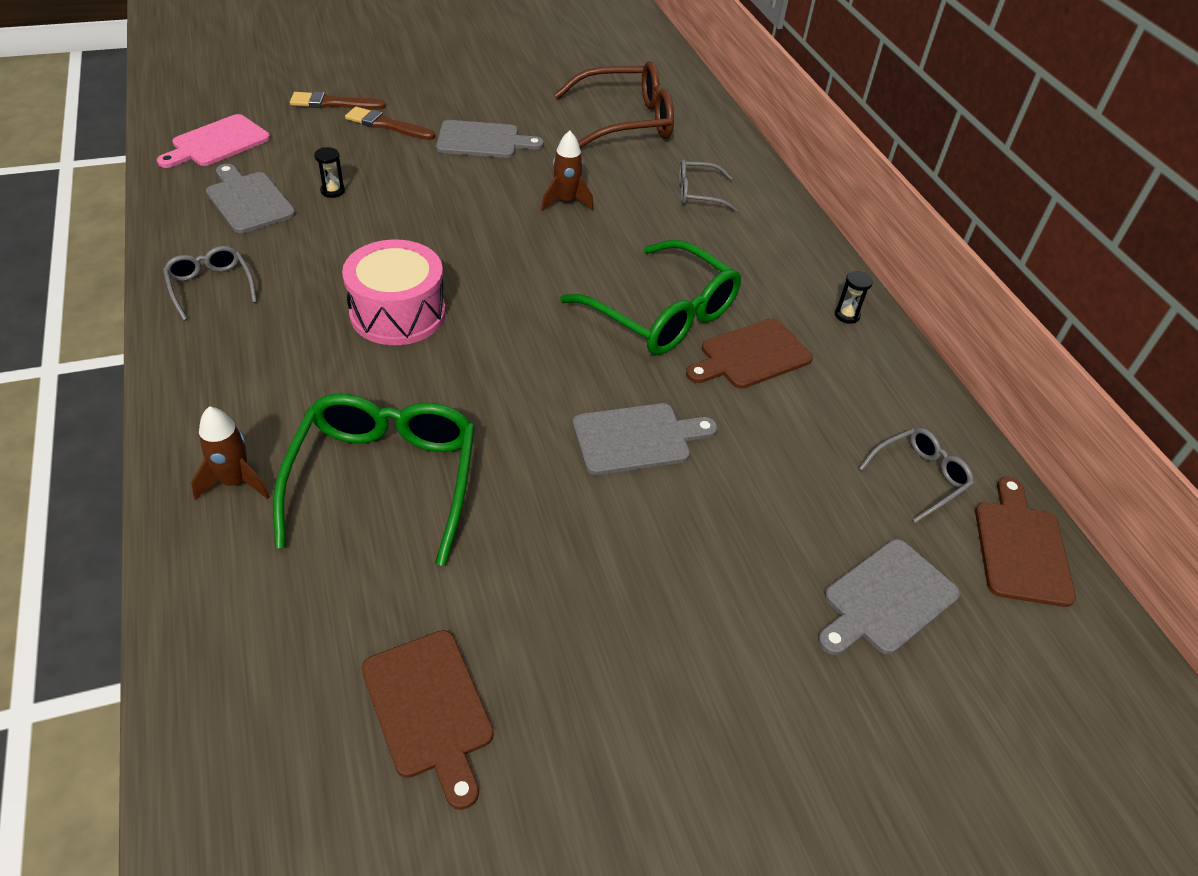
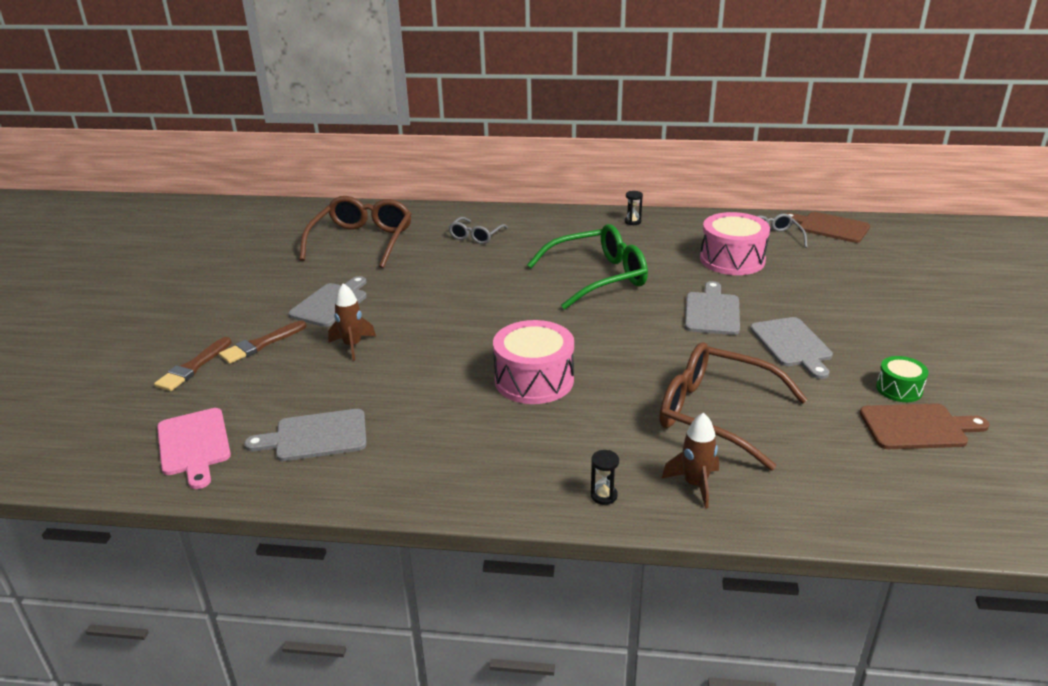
camera: 60 degrees left, 15 degrees down
grey glasses [163,246,257,321] -> none
green glasses [273,394,475,566] -> brown glasses [659,342,808,471]
black hourglass [314,147,345,198] -> black hourglass moved to [591,450,619,505]
brown rocket [541,130,594,211] -> brown rocket moved to [328,283,376,361]
brown cutting board [686,318,813,389] -> none
grey cutting board [818,539,960,655] -> grey cutting board moved to [750,317,833,379]
none -> pink drum [700,212,770,275]
none -> green drum [876,356,929,402]

